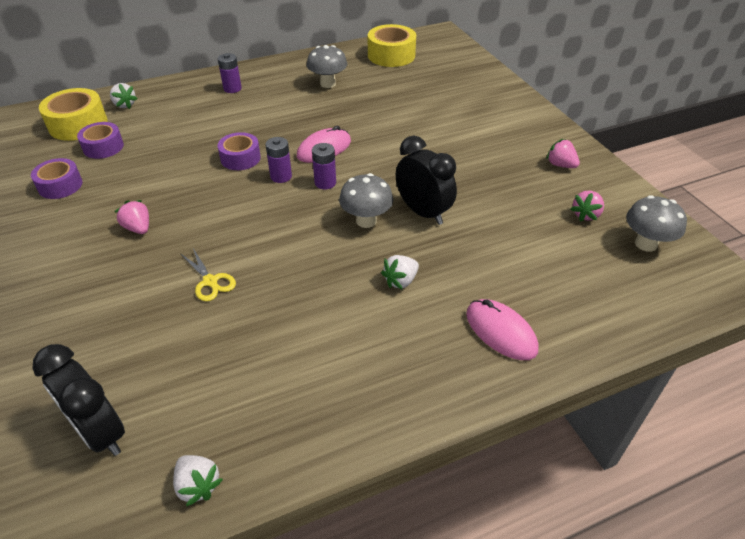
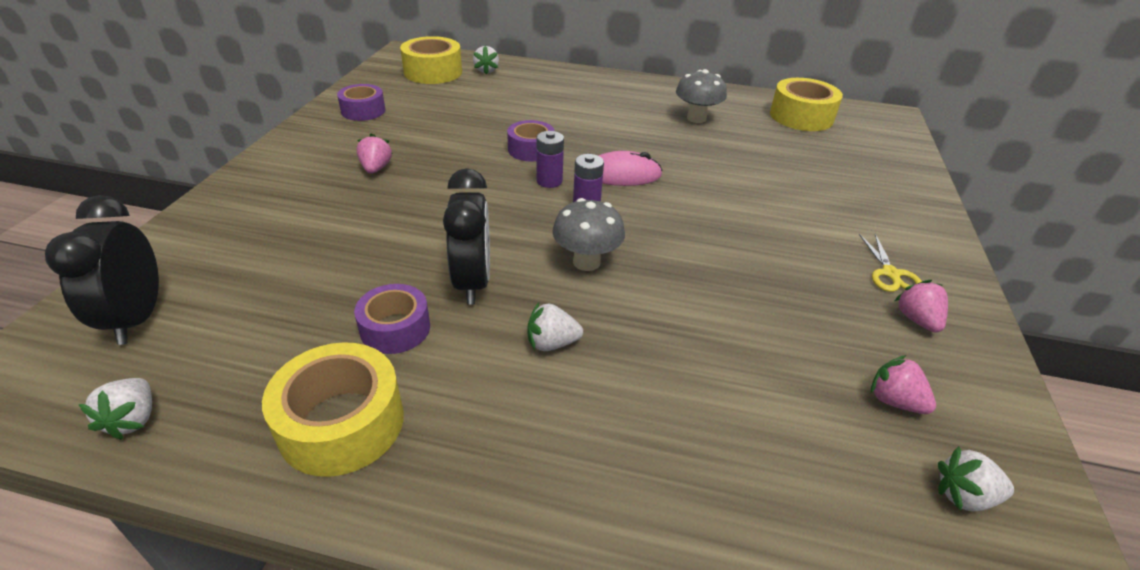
camera: 35 degrees right, 5 degrees down
purple tape [77,122,124,159] -> purple tape moved to [354,284,430,354]
yellow scissors [180,249,236,301] -> yellow scissors moved to [859,234,922,292]
purple battery [218,53,242,93] -> none
black clock [396,136,457,225] -> black clock moved to [443,168,490,305]
pink mouse [466,299,538,360] -> none
pink strawberry [571,191,604,222] -> pink strawberry turned 60 degrees clockwise [871,355,936,414]
grey mushroom [626,195,687,252] -> white strawberry [938,446,1014,511]
none -> yellow tape [262,342,404,477]

